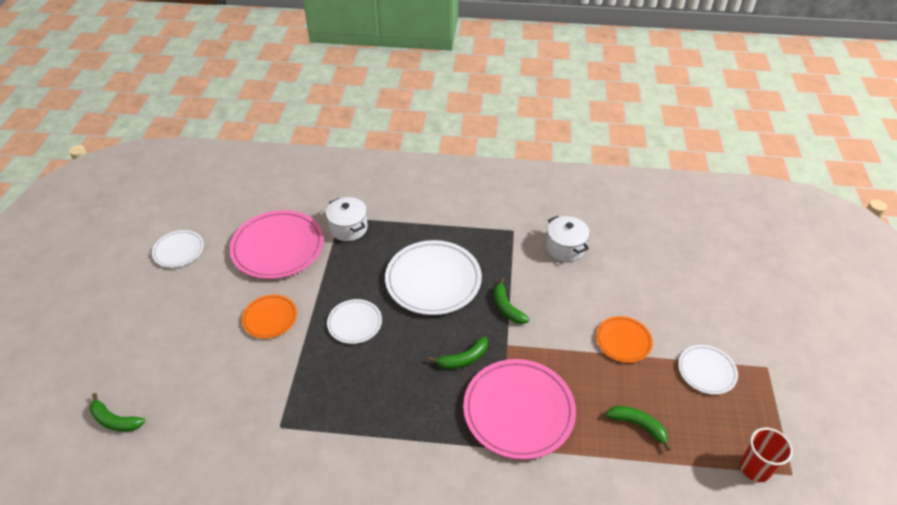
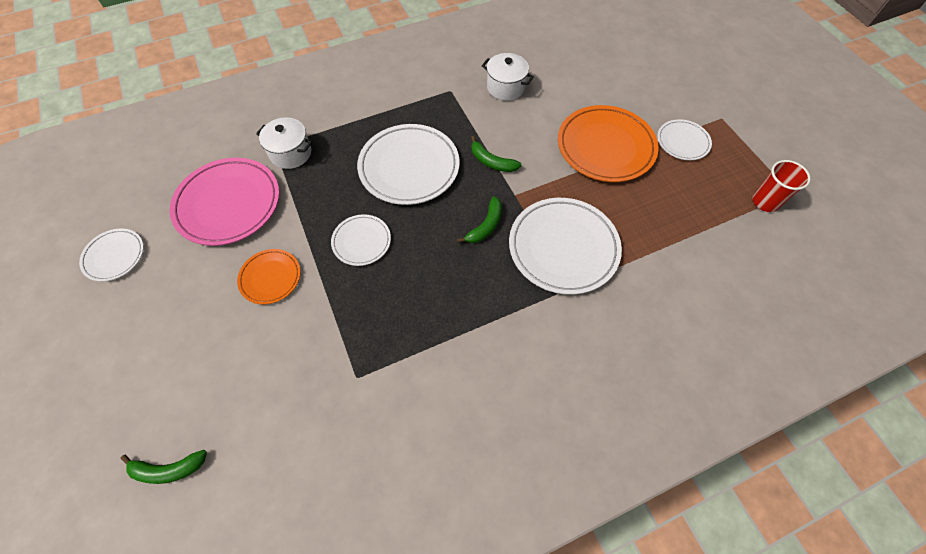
camera: 30 degrees left, 15 degrees up
pink plate [463,359,576,460] -> white plate [509,198,622,295]
orange plate [596,316,653,363] -> orange plate [558,105,659,182], size x1.85
green banana [606,406,671,451] -> none

